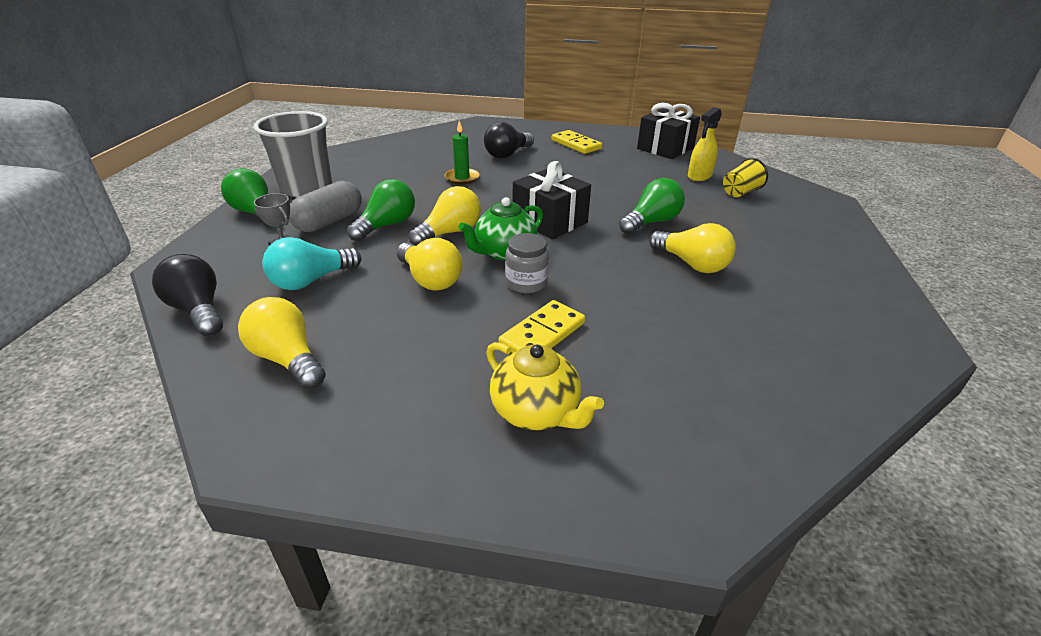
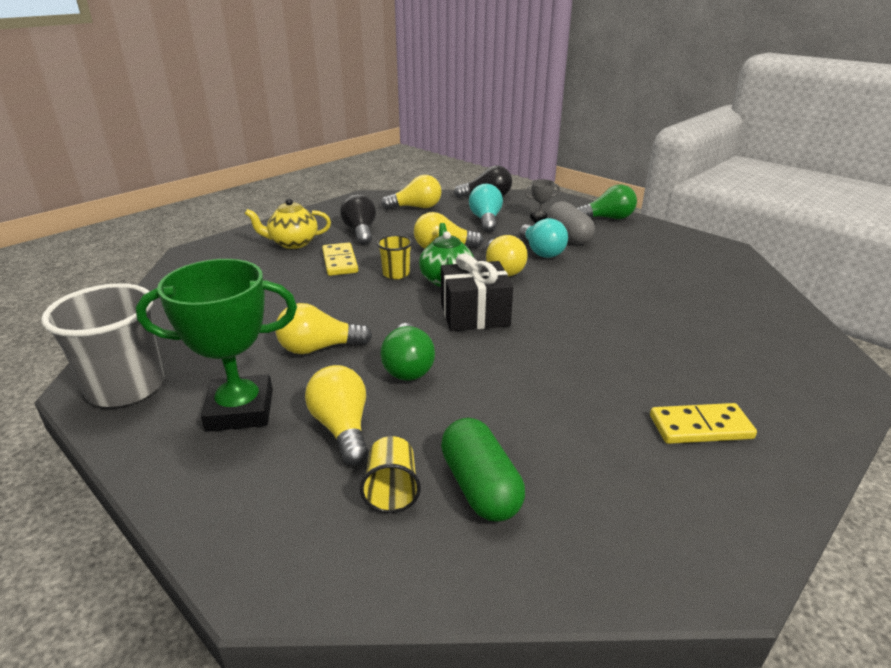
camera: 125 degrees right, 5 degrees down
grey cup [254,111,332,197] -> grey cup moved to [41,283,164,407]
green light bulb [347,179,415,242] -> turquoise light bulb [519,218,568,258]
green candle [444,121,480,185] -> none
black light bulb [484,122,534,158] -> black light bulb moved to [340,194,376,245]
grey jar [505,233,549,293] -> yellow cup [377,235,413,279]
black gift [637,103,700,159] -> none
yellow spray bottle [688,107,722,181] -> green capsule [441,418,525,521]
none -> green trophy [136,259,297,432]
none -> yellow light bulb [305,365,368,465]

